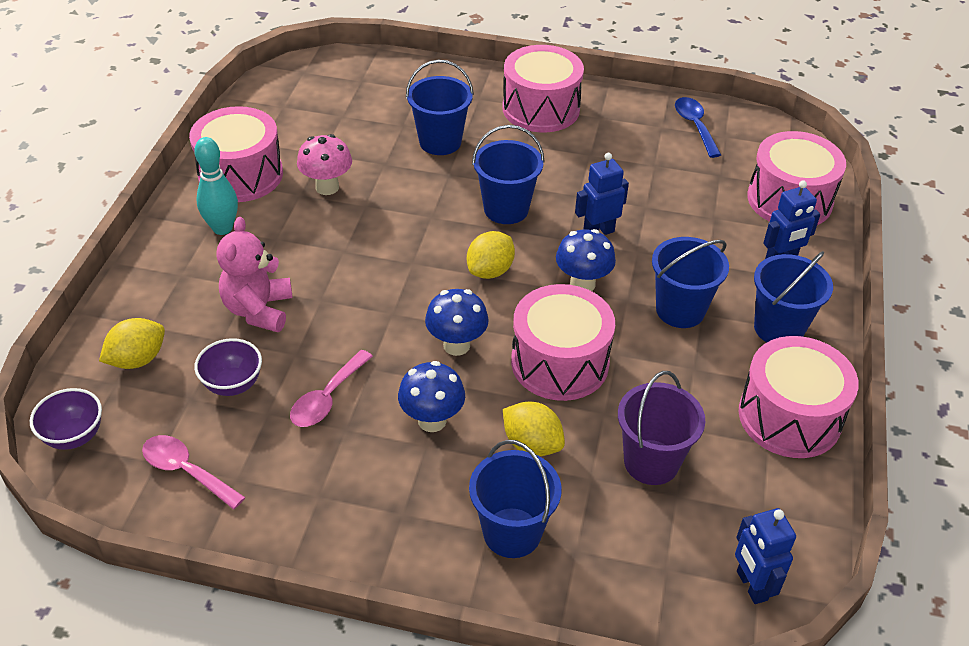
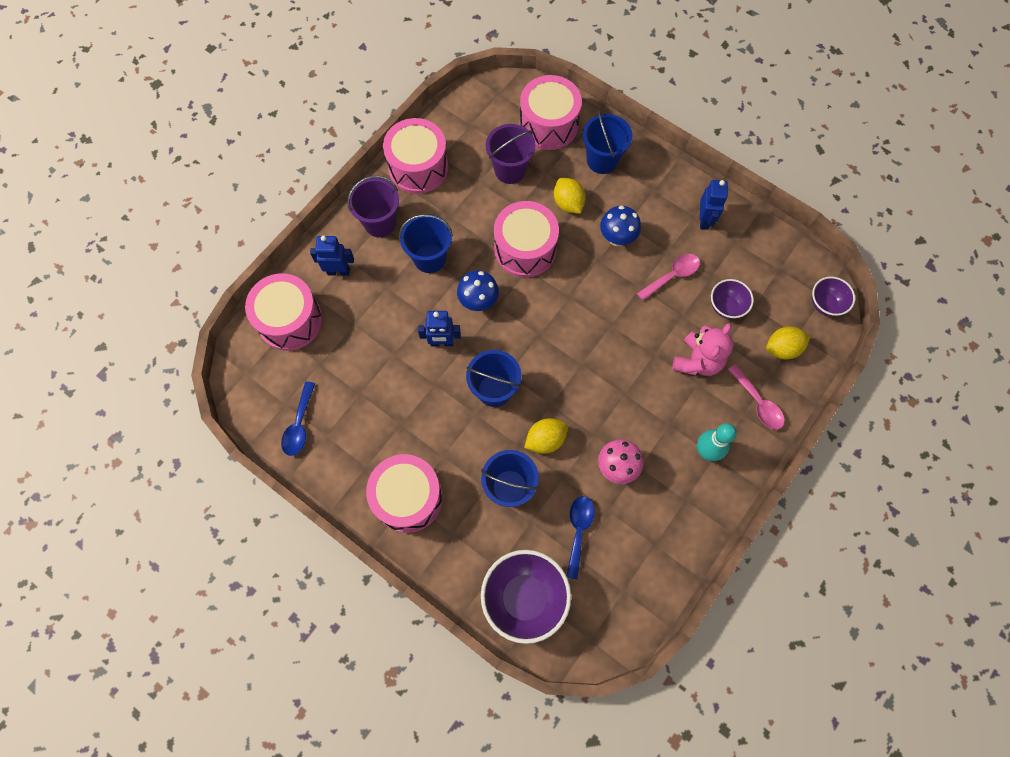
camera: 155 degrees left, 25 degrees up
pink spoon [142,435,245,510] -> pink spoon moved to [728,364,784,430]
pink drum [189,106,283,202] -> pink drum moved to [520,75,582,150]
blue mushroom [425,289,489,356] -> none
yellow lemon [467,231,515,279] -> yellow lemon moved to [524,418,568,454]
blue robot [735,508,796,604] -> blue robot moved to [700,180,728,230]
blue bucket [754,251,833,342] -> purple bucket [347,176,399,237]
none -> purple bowl [481,550,571,644]
none -> blue spoon [567,496,595,579]

